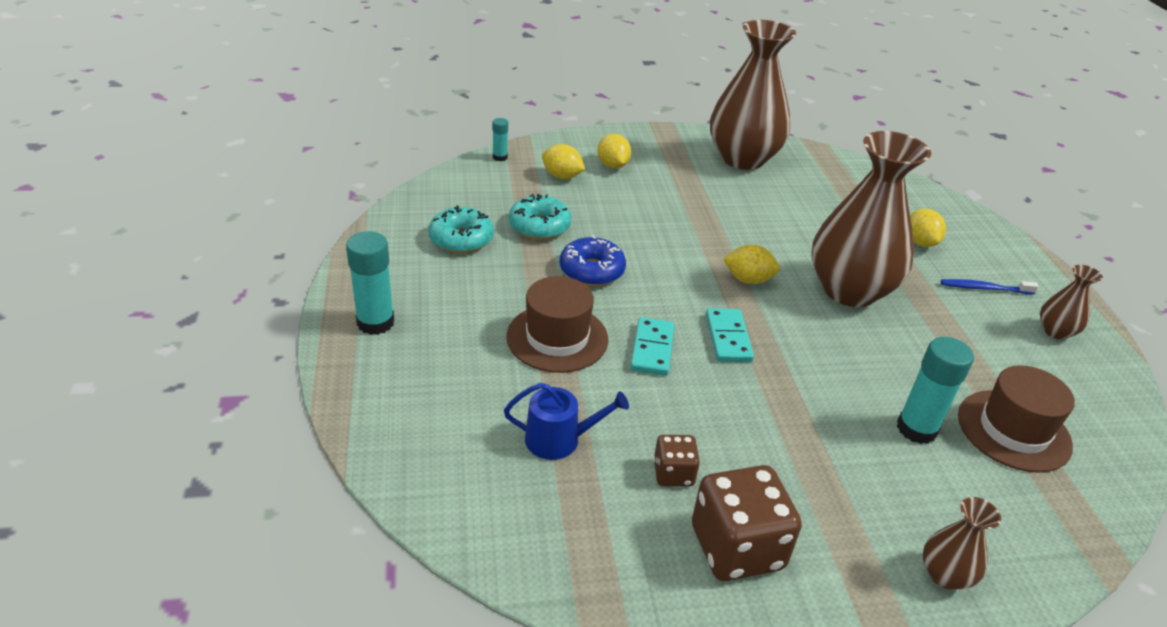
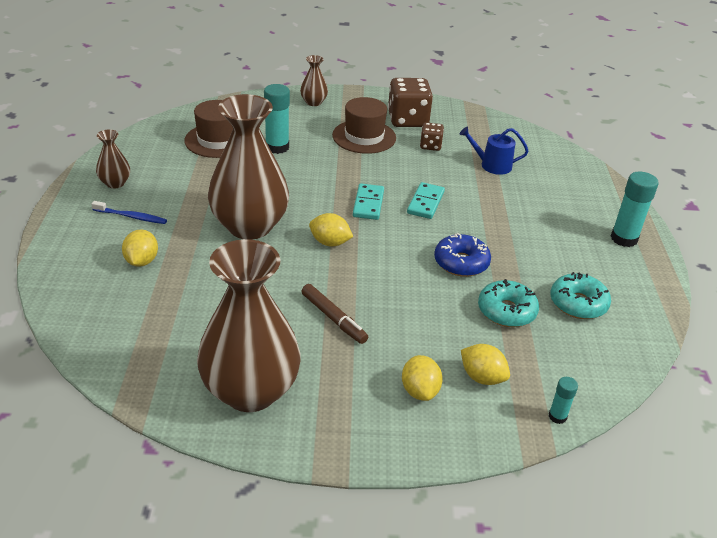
camera: 170 degrees left, 0 degrees up
brown hat [506,276,608,373] -> brown hat moved to [332,97,396,154]
none -> brown marker [301,284,368,344]

